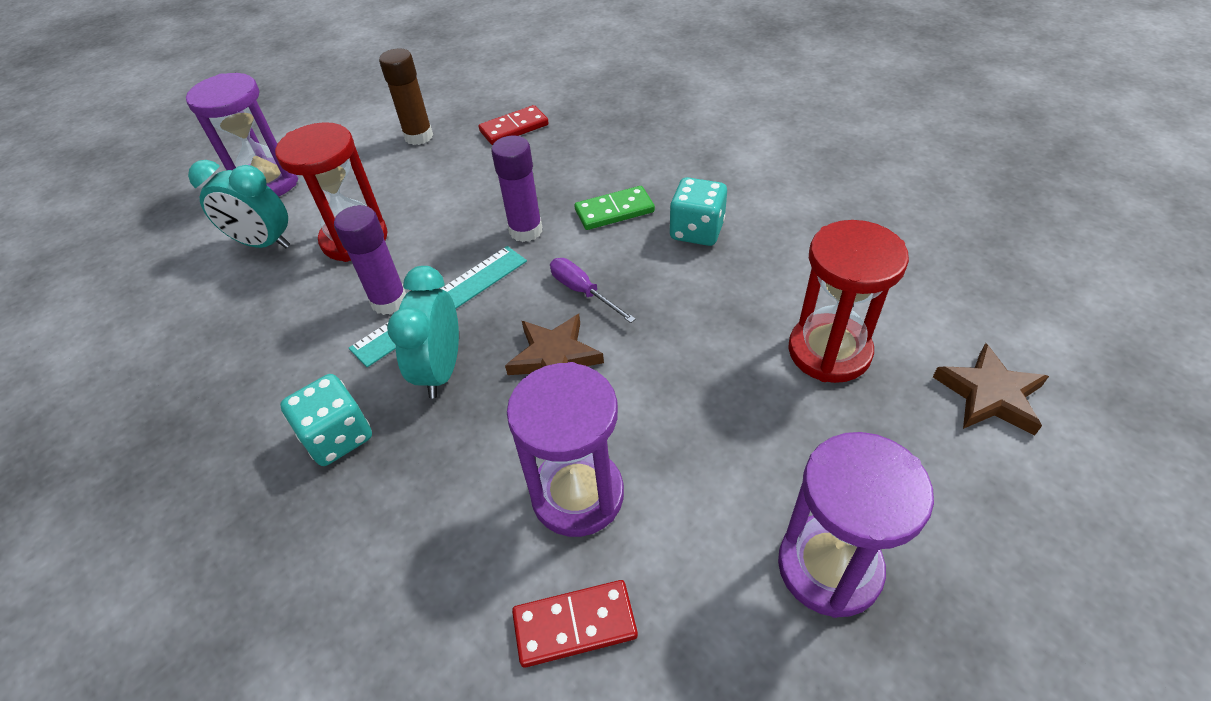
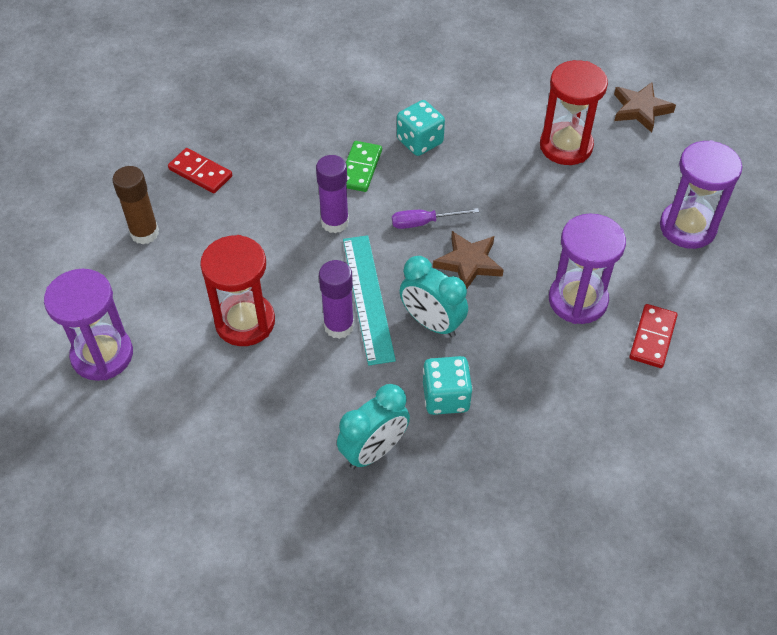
camera: 60 degrees left, 5 degrees up
turquoise clock [188,160,290,248] -> turquoise clock moved to [337,384,410,469]
red domino [478,105,549,145] -> red domino turned 60 degrees counterclockwise [168,148,232,193]

